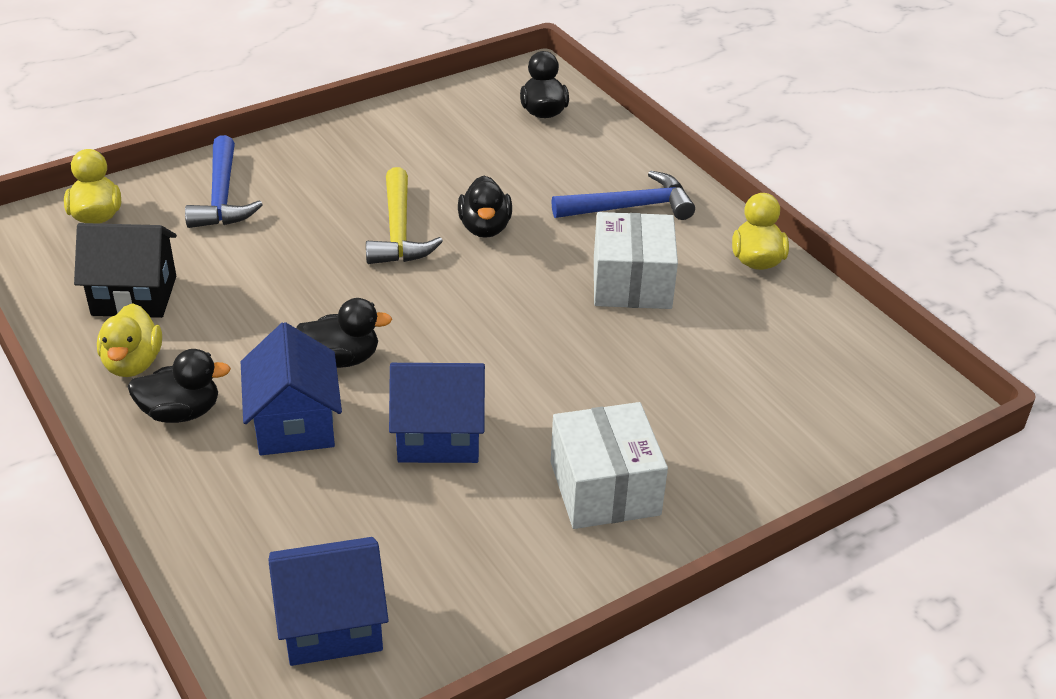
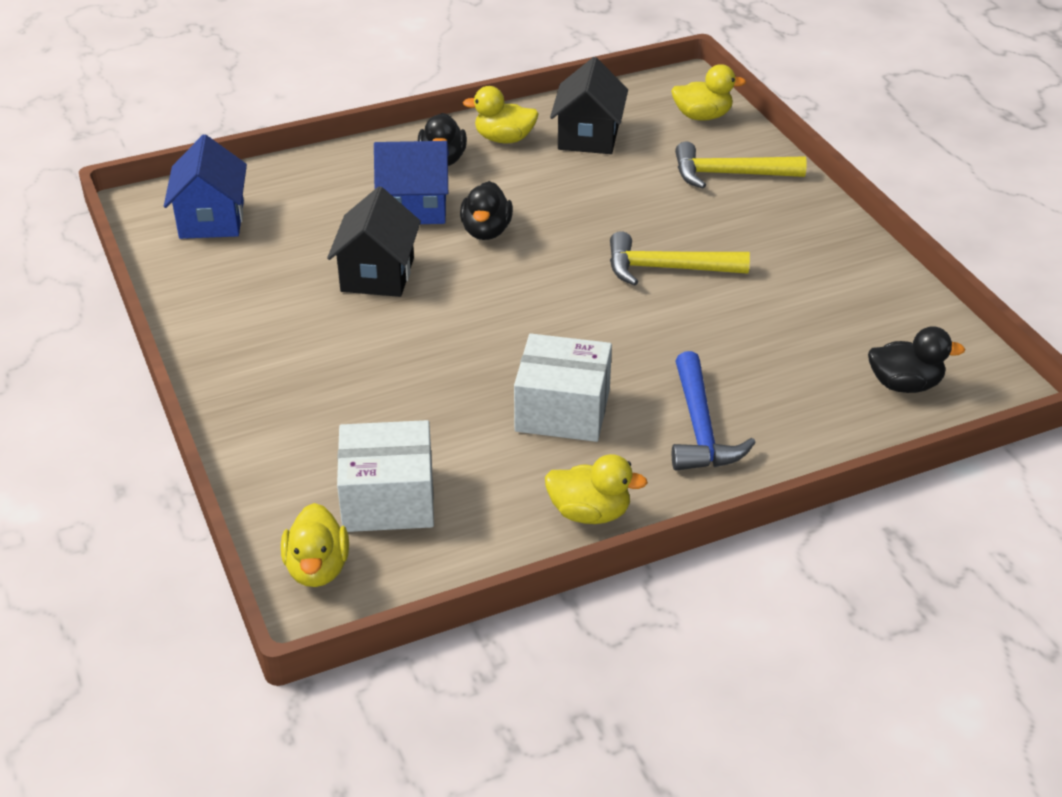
camera: 100 degrees right, 0 degrees up
blue hammer [185,135,263,228] -> yellow hammer [675,142,807,189]
blue house [389,363,485,463] -> black house [327,186,421,297]
black duck [458,176,512,238] -> none
white box [551,402,668,529] -> white box moved to [337,420,434,532]
none -> yellow duck [281,503,349,587]

